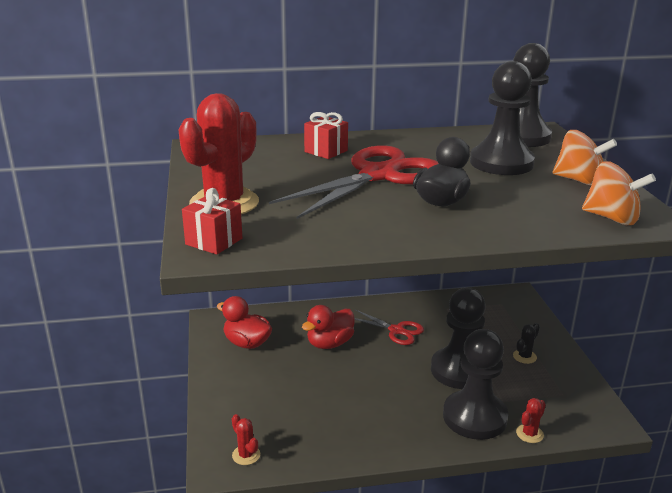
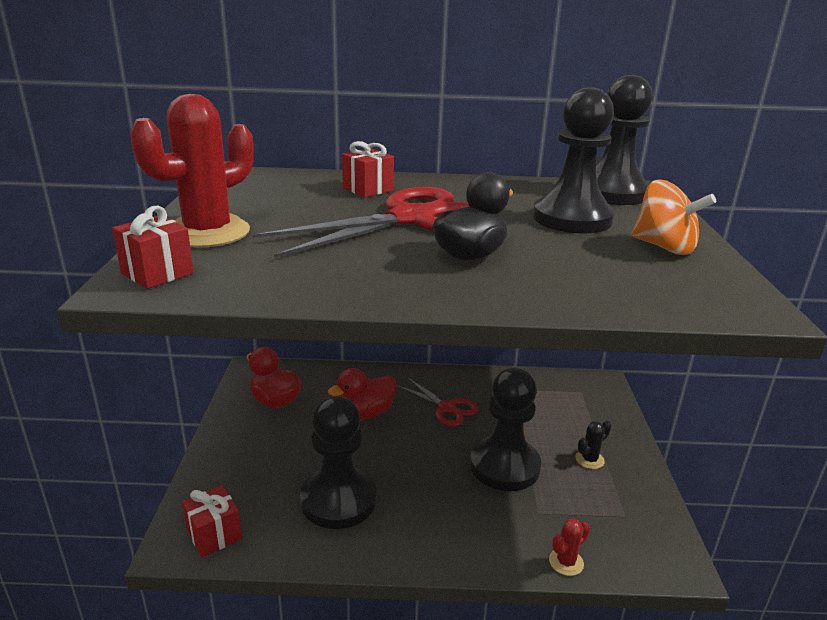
camera: 10 degrees right, 0 degrees up
red cactus [232,414,260,465] -> red gift [182,485,242,557]
black pawn [443,329,508,440] -> black pawn moved to [300,396,377,529]
orange spinning top [582,161,656,225] -> none

